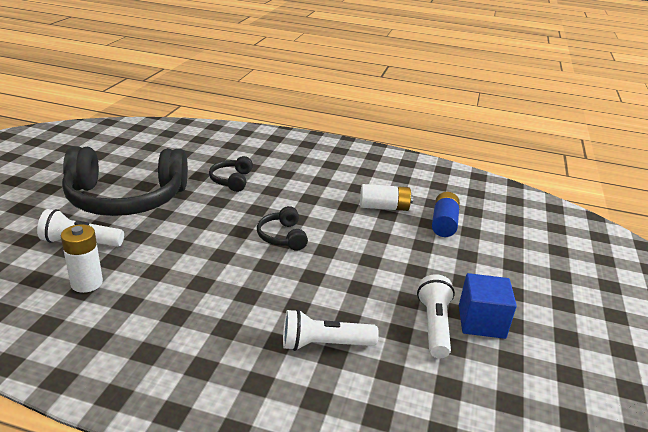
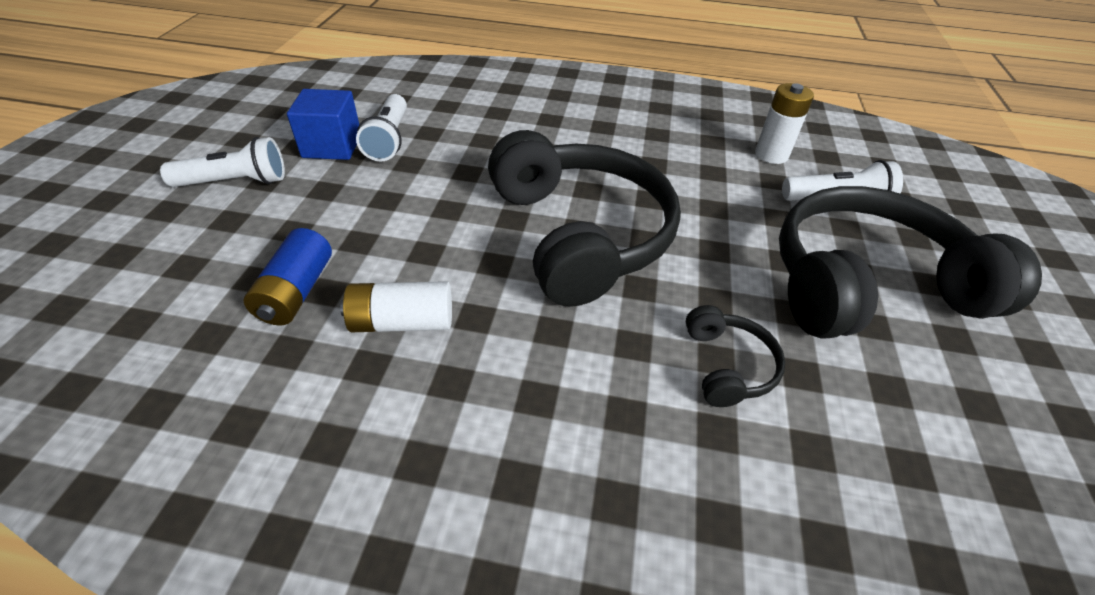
camera: 175 degrees right, 15 degrees up
black headphones [257,206,308,251] -> black headphones [488,130,681,307], size x2.32
white flashlight [283,309,379,351] -> white flashlight moved to [160,137,285,187]

